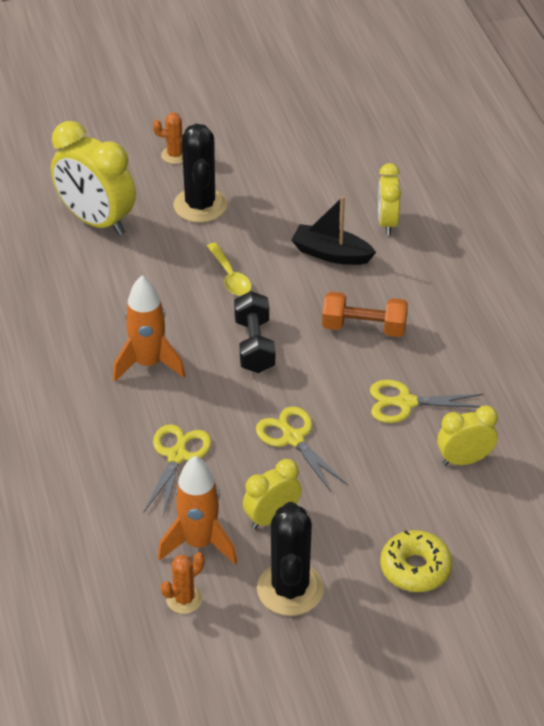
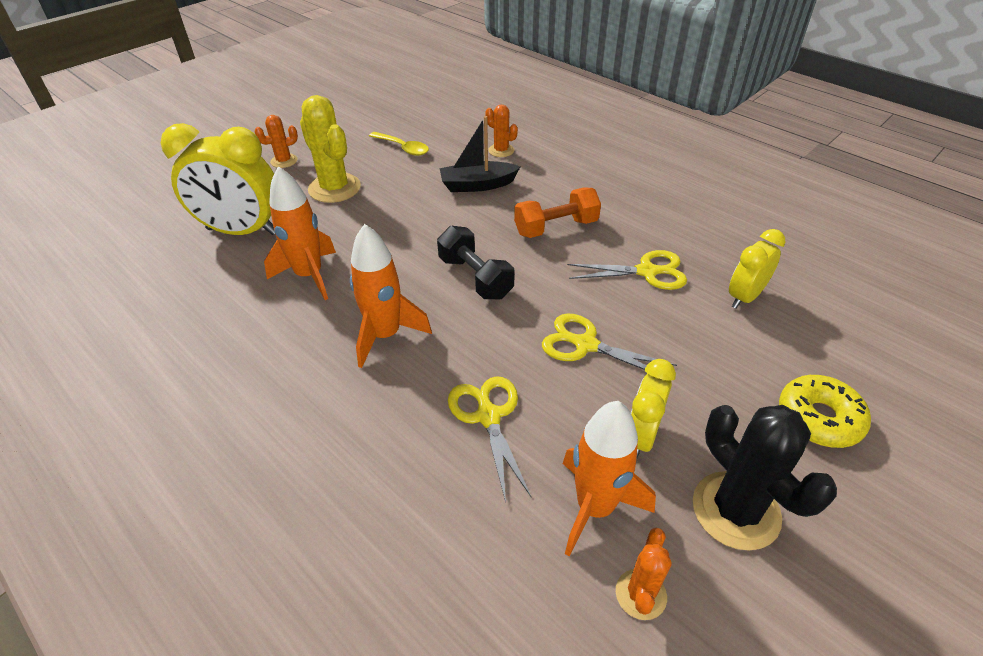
camera: 30 degrees left, 0 degrees up
black cactus [173,124,227,223] -> yellow cactus [300,95,361,203]
yellow spoon [207,242,251,296] -> yellow spoon moved to [369,132,429,156]
yellow scissors [370,380,483,423] -> yellow scissors turned 150 degrees counterclockwise [567,250,687,290]
yellow clock [378,163,401,235] -> orange cactus [485,105,518,157]
none -> orange rocket [264,166,336,300]

